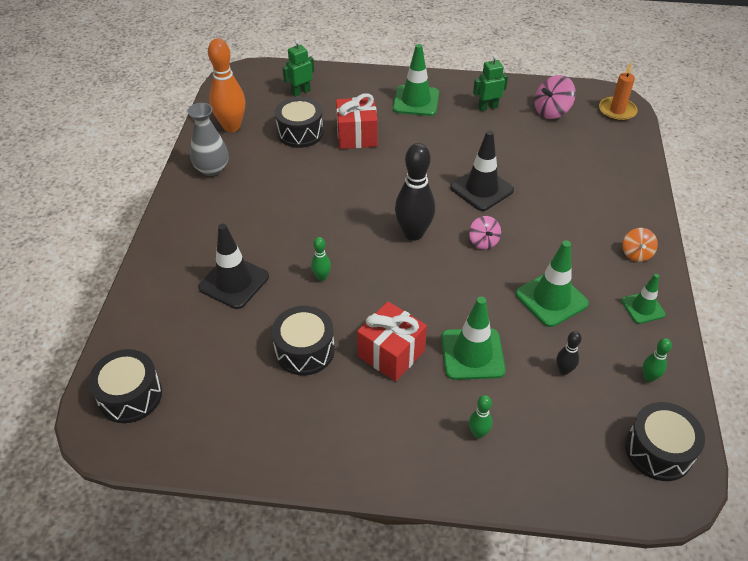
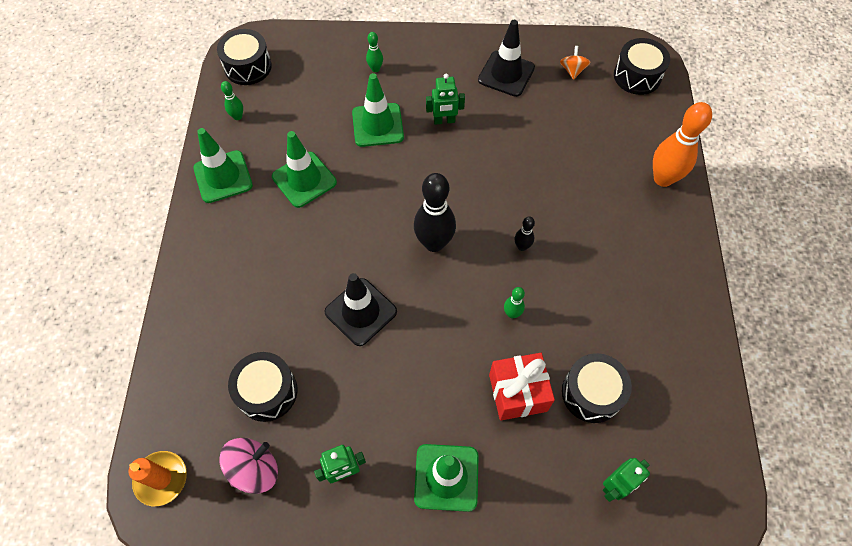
camera: 175 degrees right, 15 degrees up
grey vase [188,103,228,176] -> none
black traffic cone [198,224,269,309] -> black traffic cone moved to [478,20,535,97]
orange bowling pin [208,38,245,132] -> orange bowling pin moved to [653,102,712,187]
black drum [272,306,335,375] -> black drum moved to [228,352,297,422]
green bowling pin [311,237,331,281] -> green bowling pin moved to [504,287,525,319]
red gift [357,301,427,381] -> green robot [426,74,465,125]
pink spinning top [469,216,501,250] -> none
black bowling pin [556,331,582,375] -> black bowling pin moved to [515,217,535,251]
green traffic cone [621,274,666,324] -> green traffic cone [193,128,253,203], size x1.65
orange spinning top [622,228,658,262] -> orange spinning top moved to [560,46,591,80]

